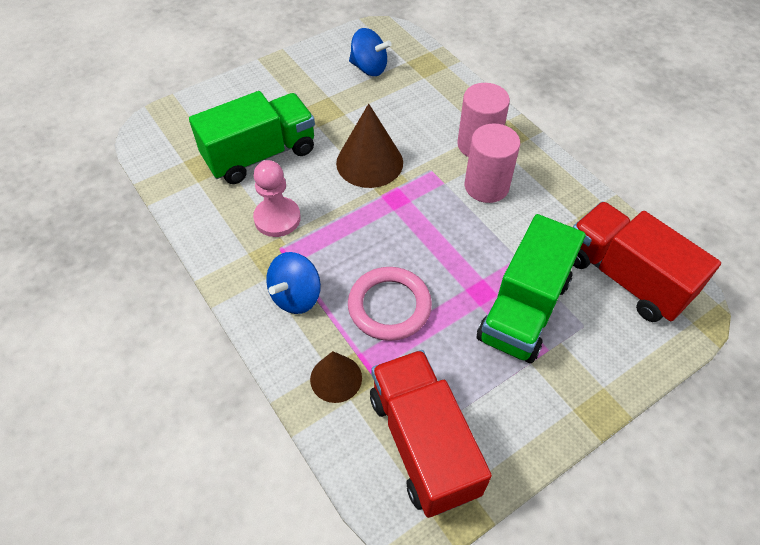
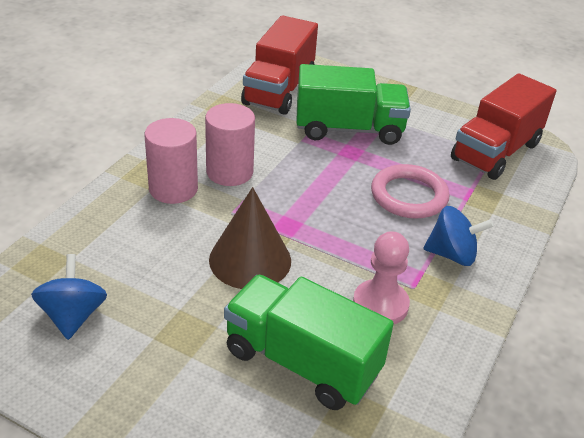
camera: 120 degrees left, 15 degrees down
brown cone [310,351,362,403] -> none

